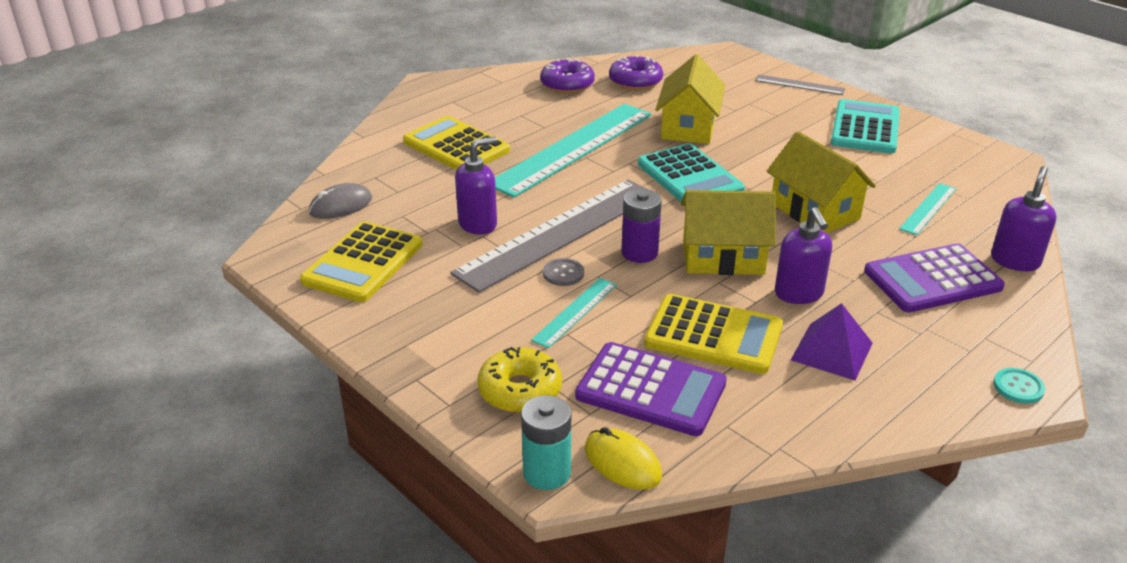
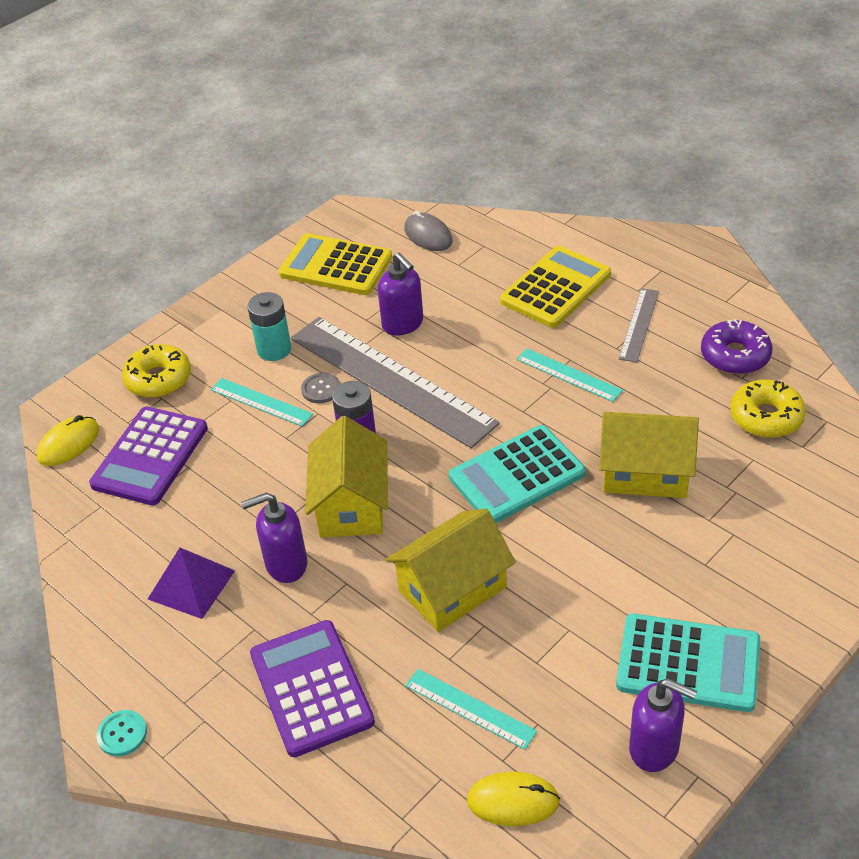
camera: 90 degrees right, 10 degrees up
turquoise ruler [495,104,652,198] -> turquoise ruler [516,348,623,402], size x0.45
turquoise battery [521,395,571,490] -> turquoise battery moved to [247,292,292,361]
purple donut [609,55,663,90] -> yellow donut [730,379,806,438]
yellow calculator [644,294,783,374] -> none
grey ruler [755,74,846,95] -> grey ruler moved to [619,288,659,362]
purple soap dispenser [991,166,1056,271] -> purple soap dispenser moved to [629,679,697,772]
none -> yellow mouse [467,771,560,826]

